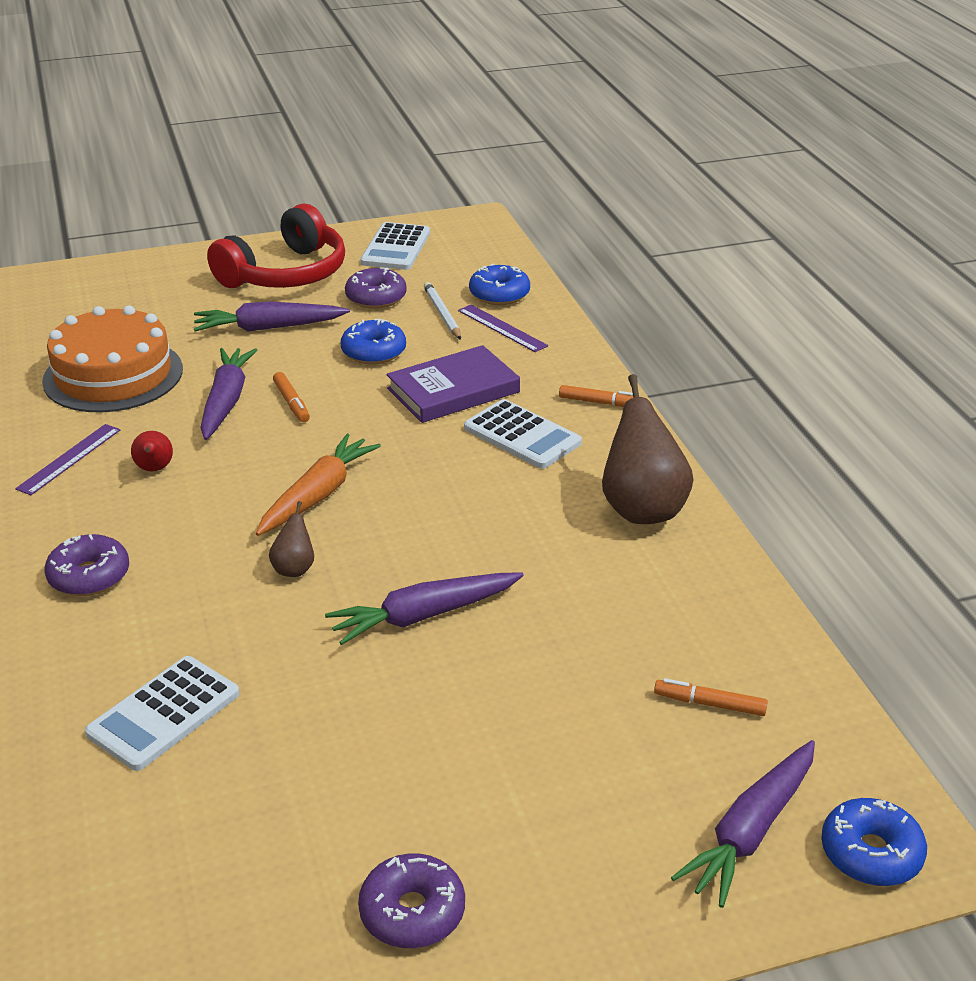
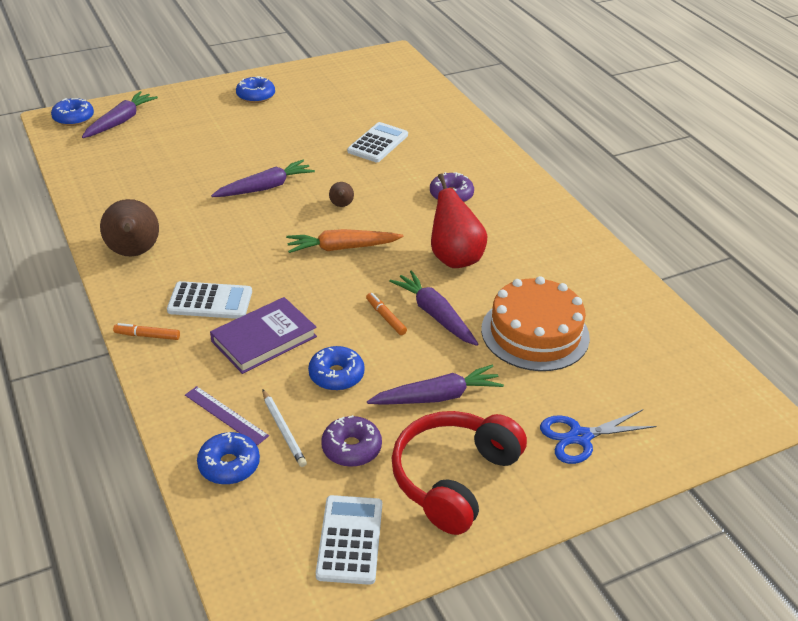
camera: 170 degrees right, 5 degrees up
purple ruler [15,424,120,495] -> none
red pear [131,431,173,472] -> red pear [431,174,487,268], size x2.10
purple carrot [200,348,257,440] -> purple carrot turned 150 degrees clockwise [389,270,478,346]
orange carrot [256,434,381,536] -> orange carrot turned 60 degrees clockwise [286,229,404,253]
purple donut [358,854,465,948] -> blue donut [236,76,275,103]
white calculator [464,399,582,469] -> white calculator turned 150 degrees clockwise [167,281,252,319]
orange marker [654,678,768,716] -> none
none -> blue scissors [540,409,657,464]

